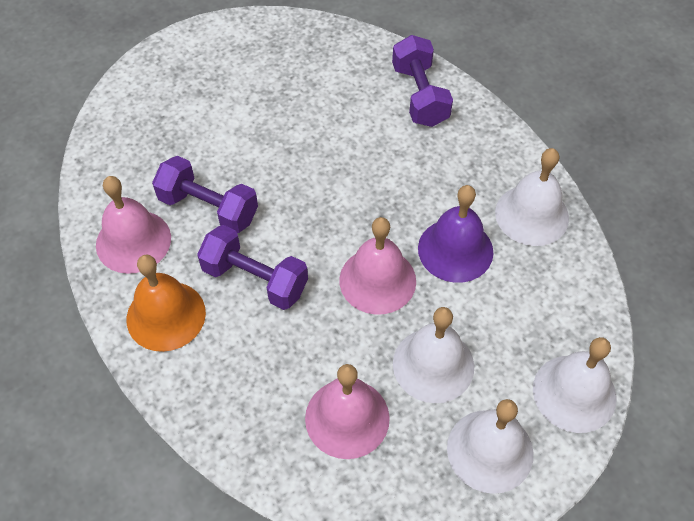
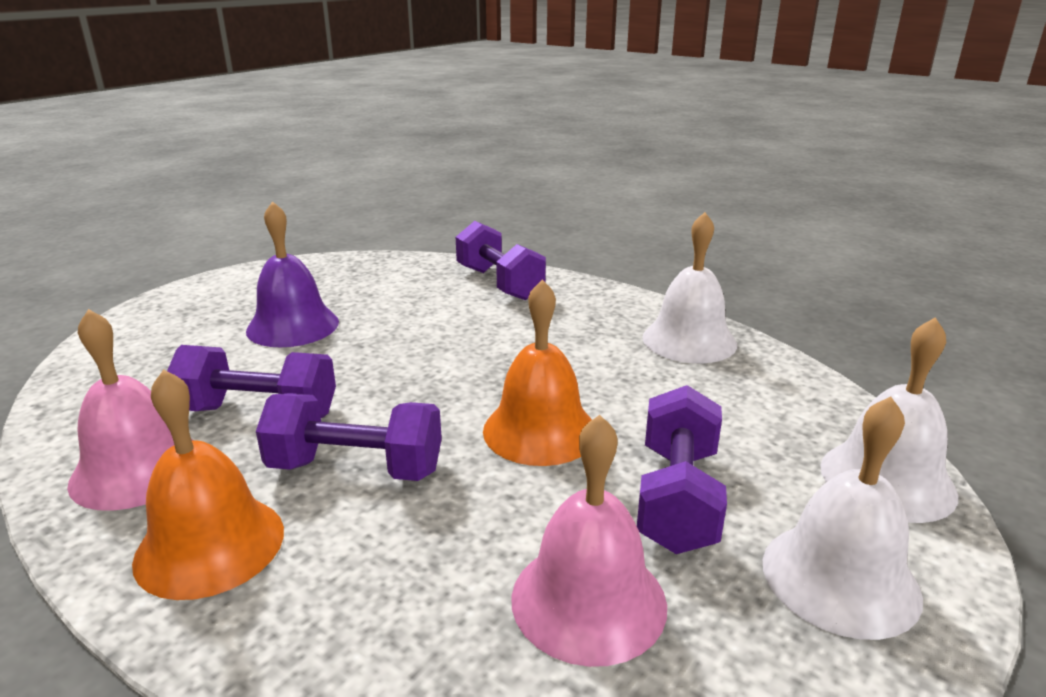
camera: 20 degrees left, 30 degrees down
pink bell [339,217,416,315] -> orange bell [483,279,592,466]
white bell [393,307,474,403] -> purple dumbbell [637,385,727,554]
purple bell [418,185,493,283] -> purple bell moved to [246,201,339,347]

